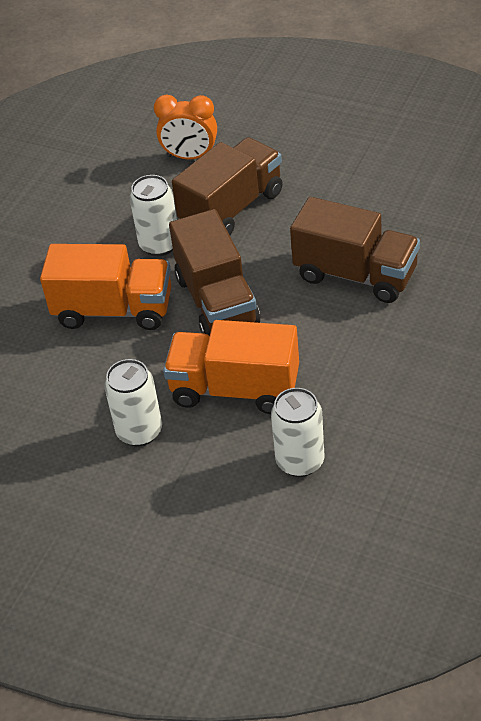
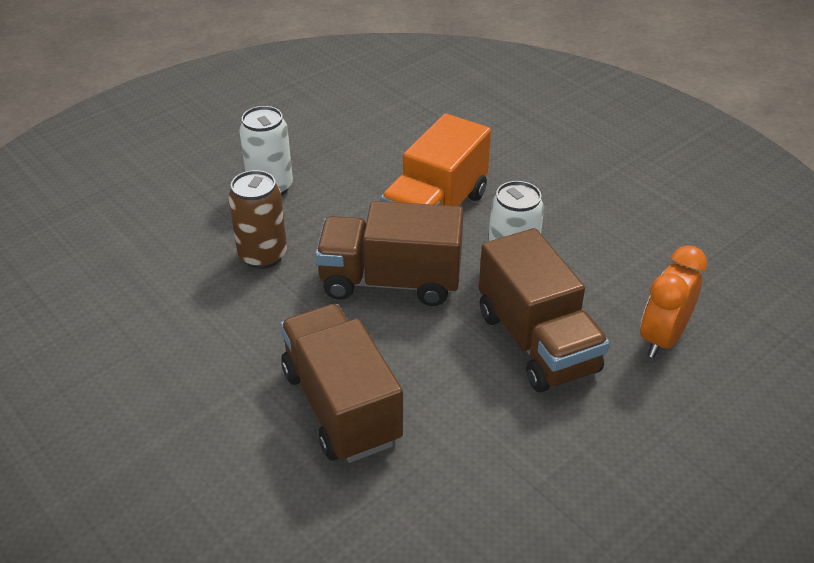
camera: 110 degrees right, 5 degrees down
orange truck [163,320,299,414] -> brown can [228,170,287,269]
white can [271,388,324,477] -> none
brown truck [290,197,420,303] -> brown truck turned 105 degrees clockwise [280,304,403,463]

